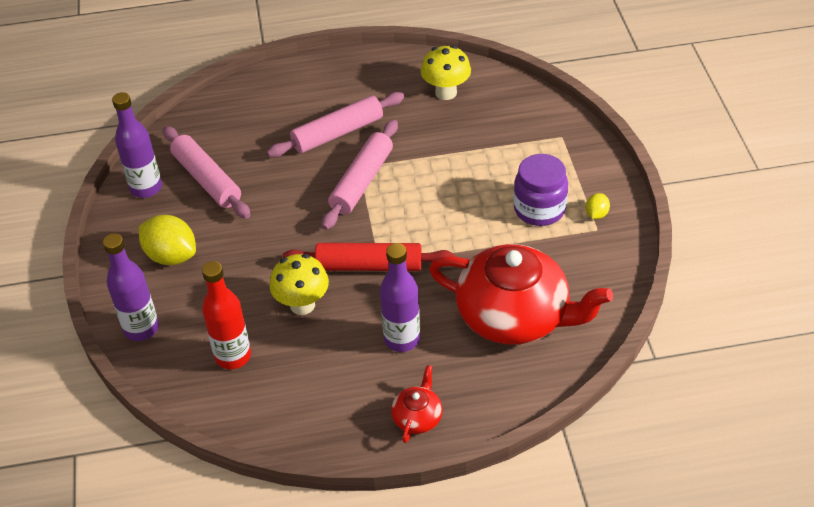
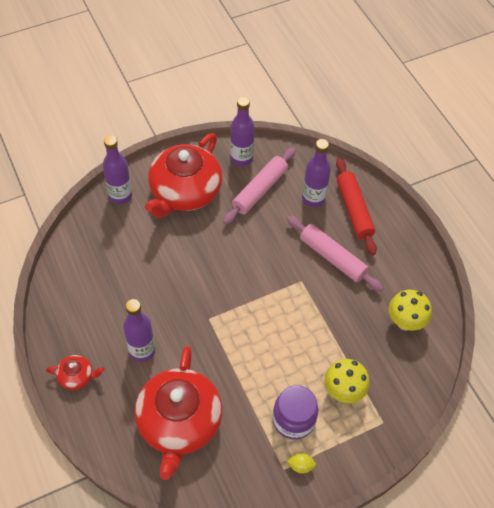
camera: 70 degrees right, 10 degrees up
yellow lemon [139,215,196,265] -> red teapot [145,133,222,218]
red bottle [202,261,251,369] -> none
yellow mushroom [270,254,329,315] -> yellow mushroom moved to [324,359,370,403]
red rolling pin [283,243,455,271] -> red rolling pin moved to [336,158,377,255]
pink rolling pin [322,120,398,230] -> none
none -> purple bottle [302,139,331,207]

